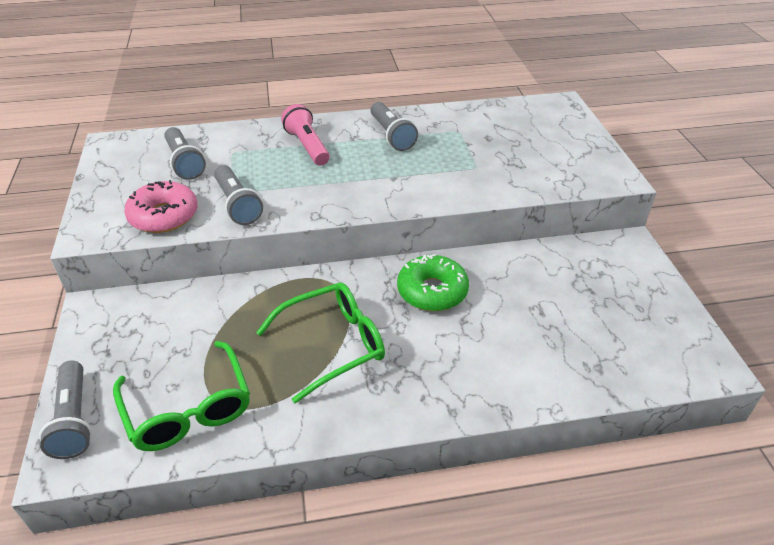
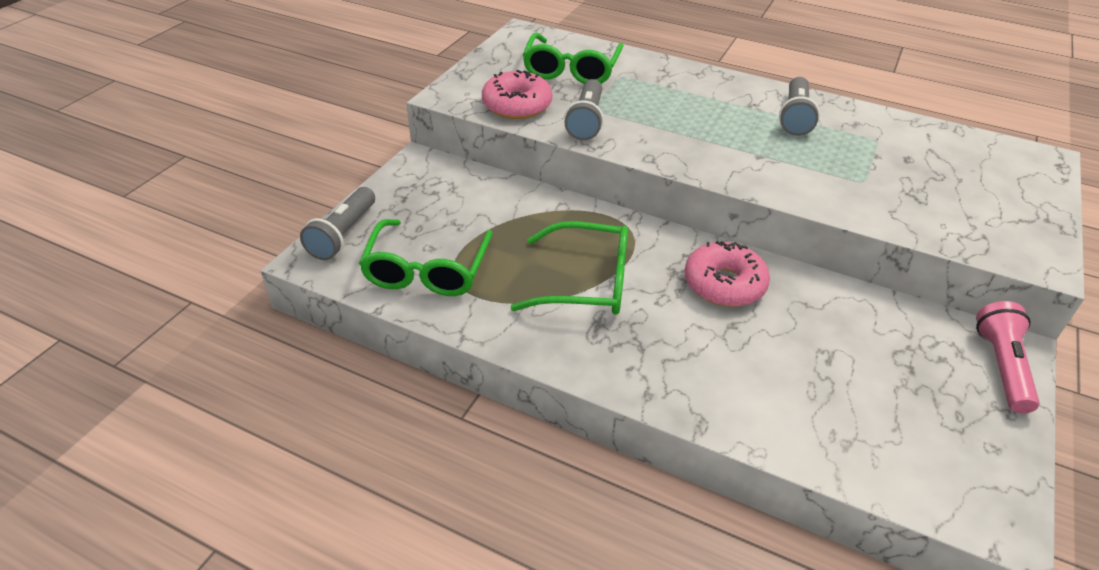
camera: 35 degrees right, 0 degrees up
grey flashlight [164,127,206,180] -> green glasses [523,33,624,84]
pink flashlight [281,104,330,166] -> pink flashlight moved to [976,301,1040,413]
green donut [397,254,469,311] -> pink donut [684,241,770,307]

